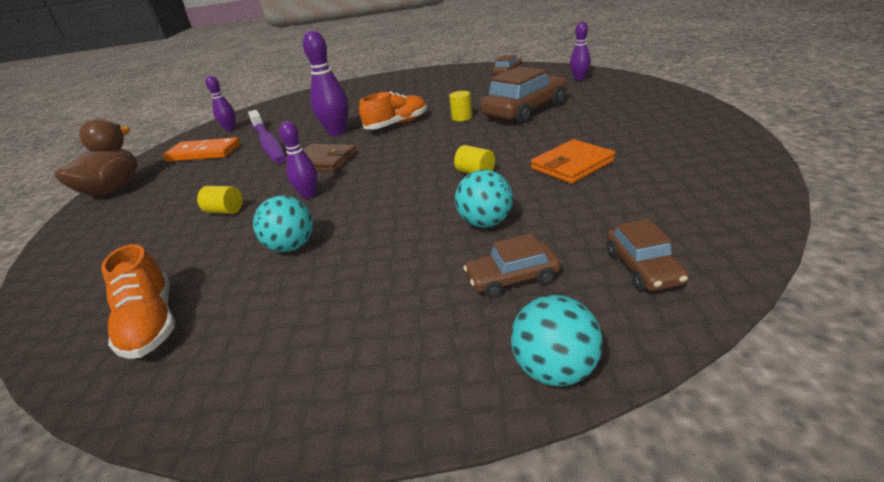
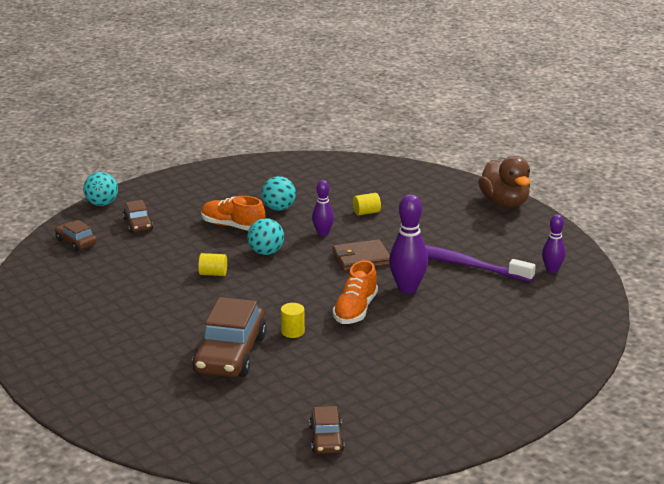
camera: 140 degrees right, 5 degrees down
orange shoe [101,244,175,359] -> orange shoe moved to [201,196,265,231]
orange domino [163,137,240,162] -> none
turquoise ball [455,170,513,228] -> turquoise ball moved to [247,218,284,255]
brown car [463,233,561,298] -> brown car turned 120 degrees clockwise [123,200,153,233]
orange wallet [531,139,615,184] -> none
purple bowling pin [570,22,591,81] -> none

